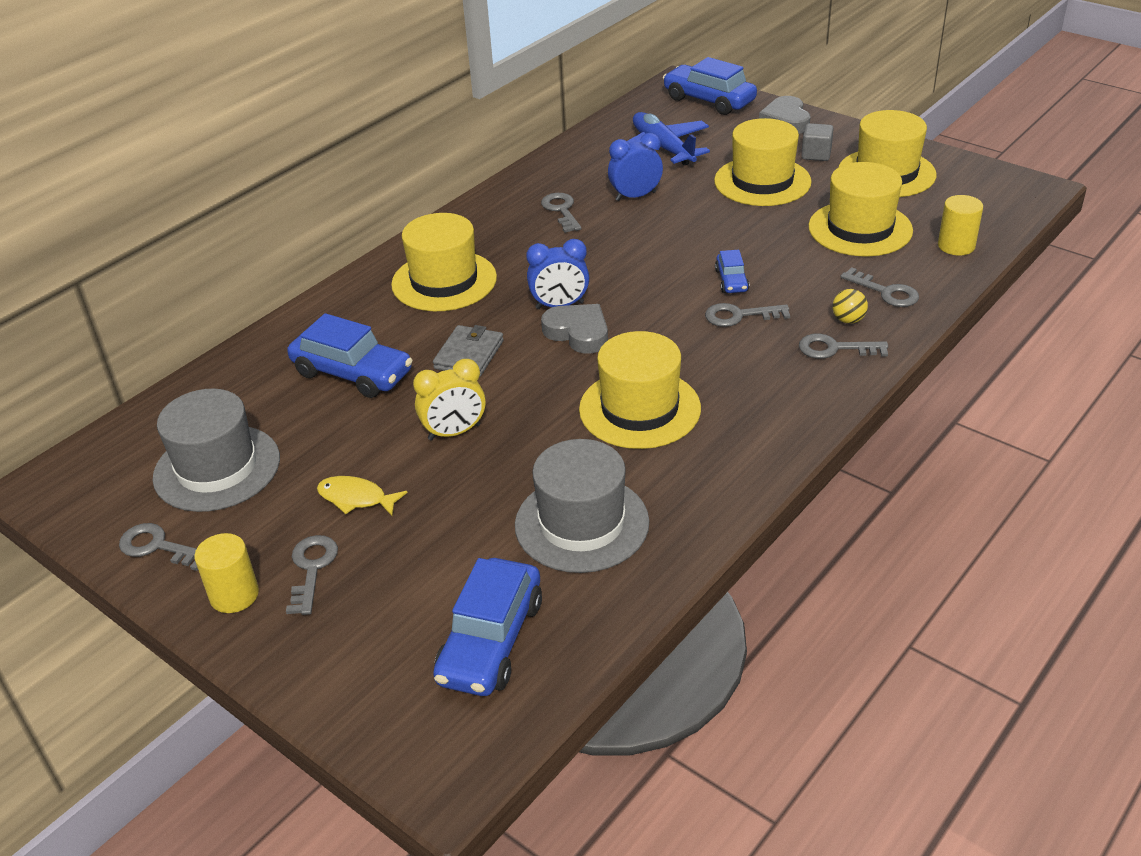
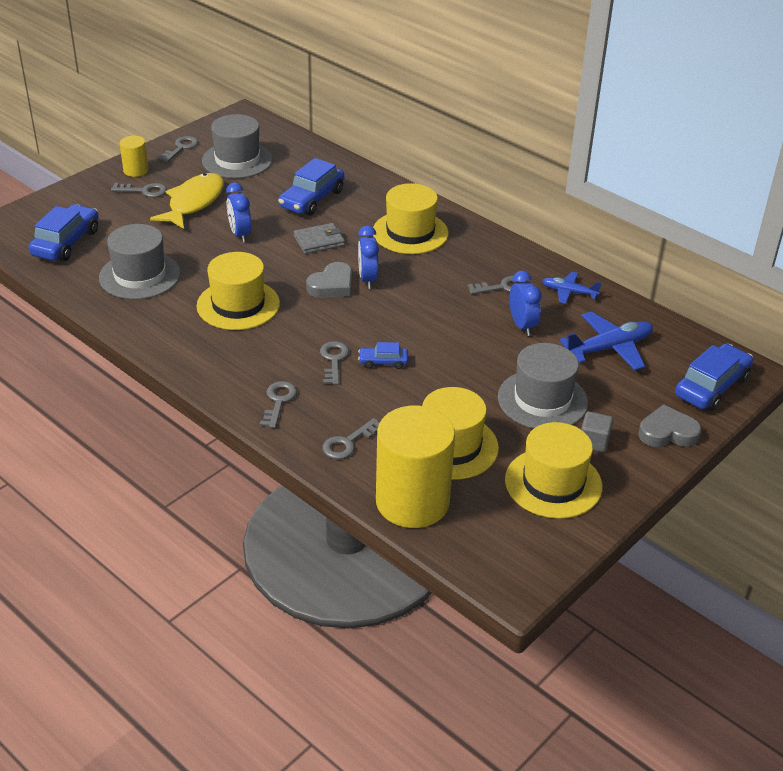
camera: 90 degrees right, 0 degrees up
yellow fish [317,476,408,516] -> yellow fish [150,173,224,229], size x1.89
yellow clock [413,359,486,441] -> blue clock [226,183,251,243]
grey wallet [433,325,504,377] -> grey wallet turned 45 degrees counterclockwise [293,223,345,254]
blue car [433,558,542,696] -> blue car turned 90 degrees clockwise [28,204,99,261]
yellow hat [714,118,812,206] -> grey hat [498,343,588,429]
yellow ball [832,289,868,324] -> none
yellow cylinder [938,195,983,255] -> yellow cylinder [376,406,455,528], size x2.14
none -> blue plane [542,272,601,304]

